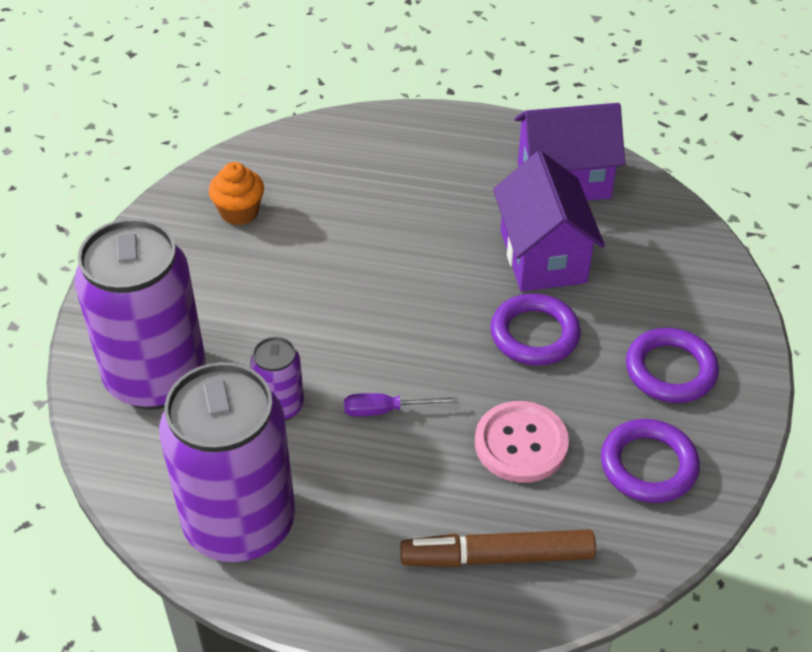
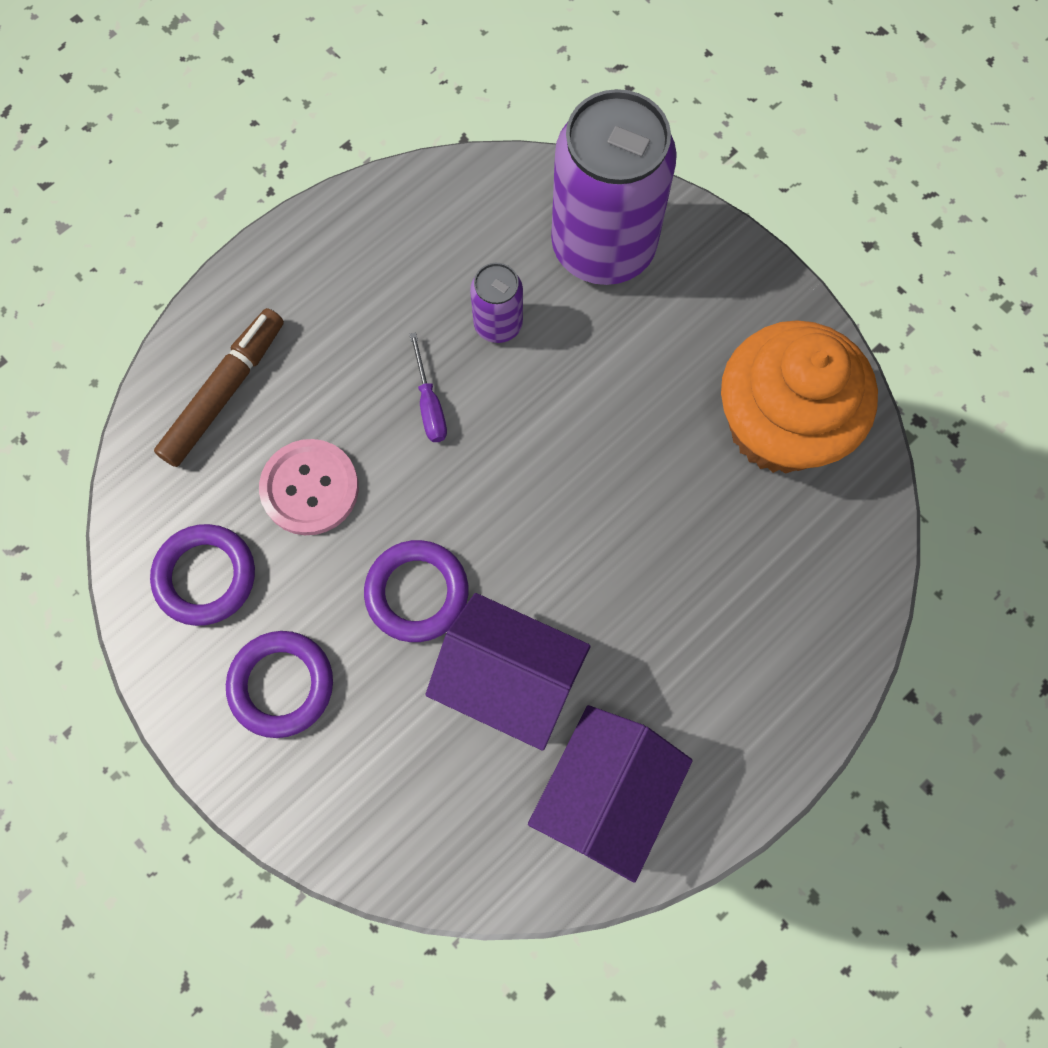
camera: 125 degrees right, 25 degrees up
purple can [159,362,295,562] -> none
orange cupcake [209,162,264,225] -> orange cupcake [721,320,878,473], size x2.20
purple screwdriver [344,393,458,417] -> purple screwdriver turned 135 degrees clockwise [409,333,447,442]

